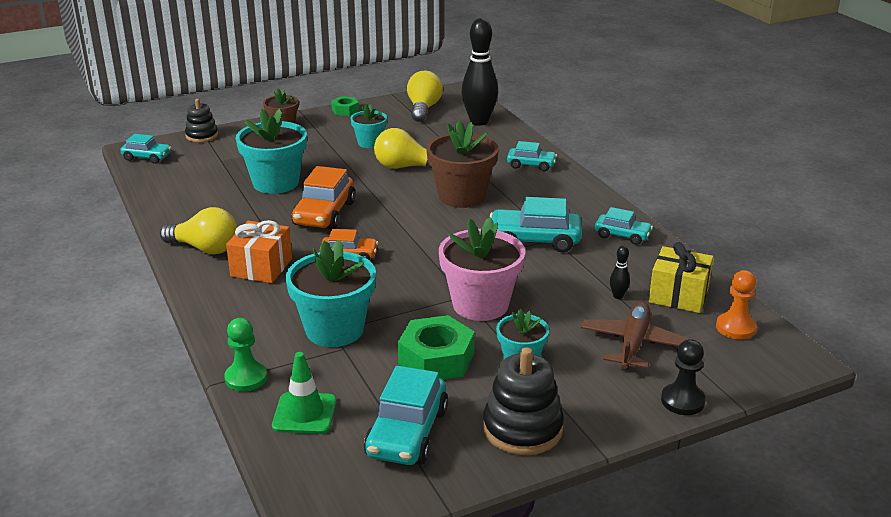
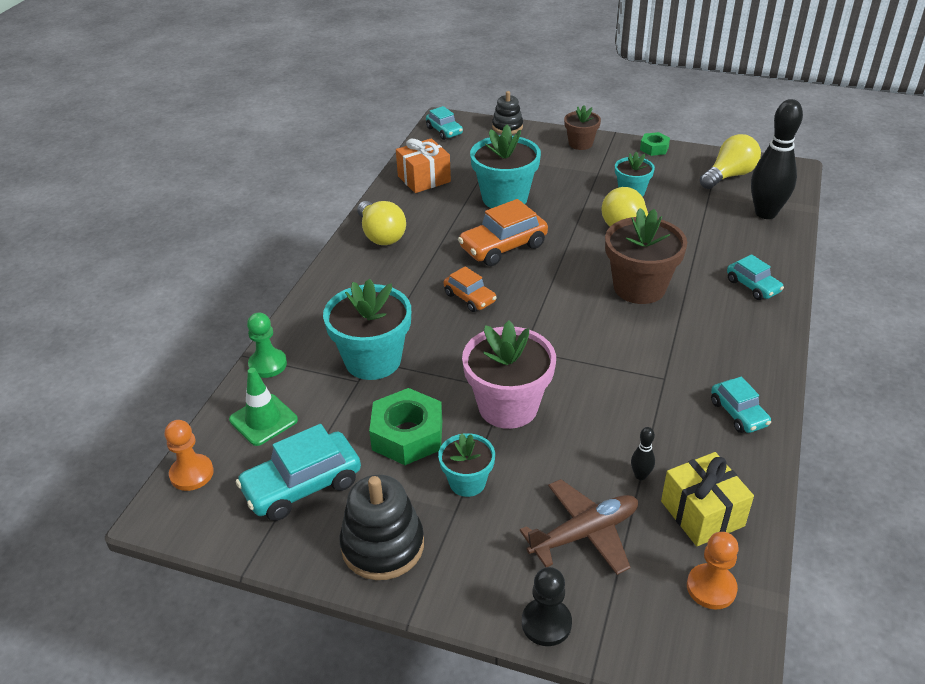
camera: 45 degrees right, 10 degrees up
orange gift [226,220,292,283] -> orange gift moved to [396,138,451,193]
turquoise car [490,197,582,253] -> none
none -> orange pawn [165,420,214,491]

